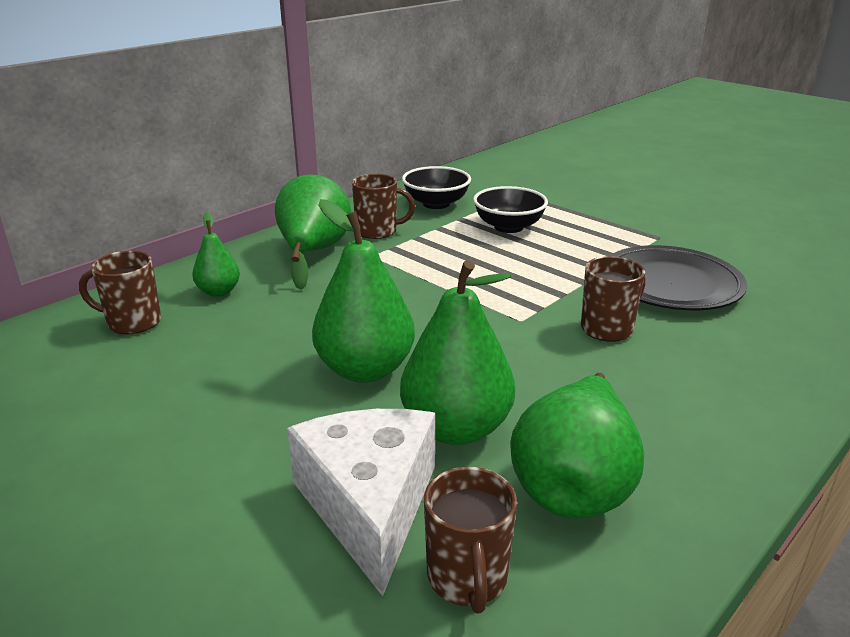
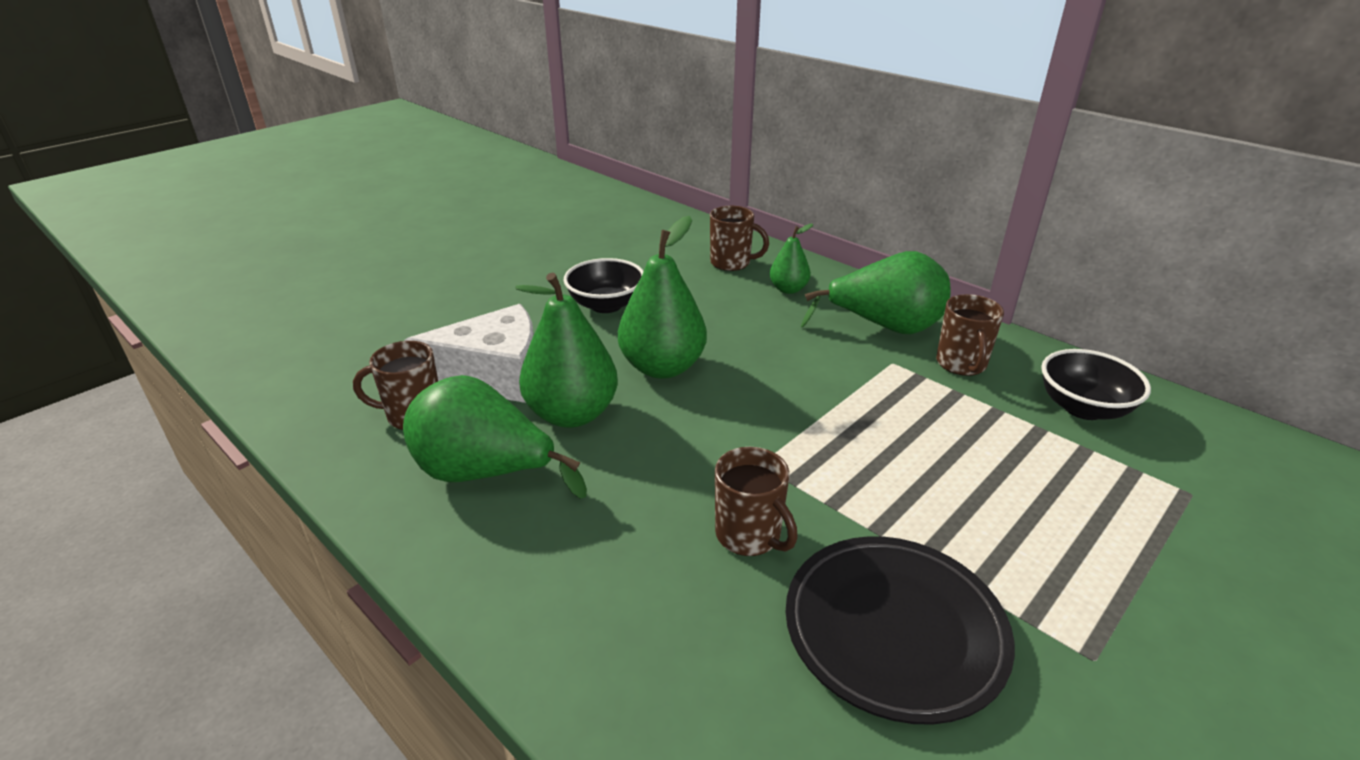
camera: 90 degrees right, 5 degrees up
brown mug [79,251,161,334] -> brown mug turned 105 degrees clockwise [710,206,769,271]
black bowl [473,186,548,233] -> black bowl moved to [563,258,644,313]

